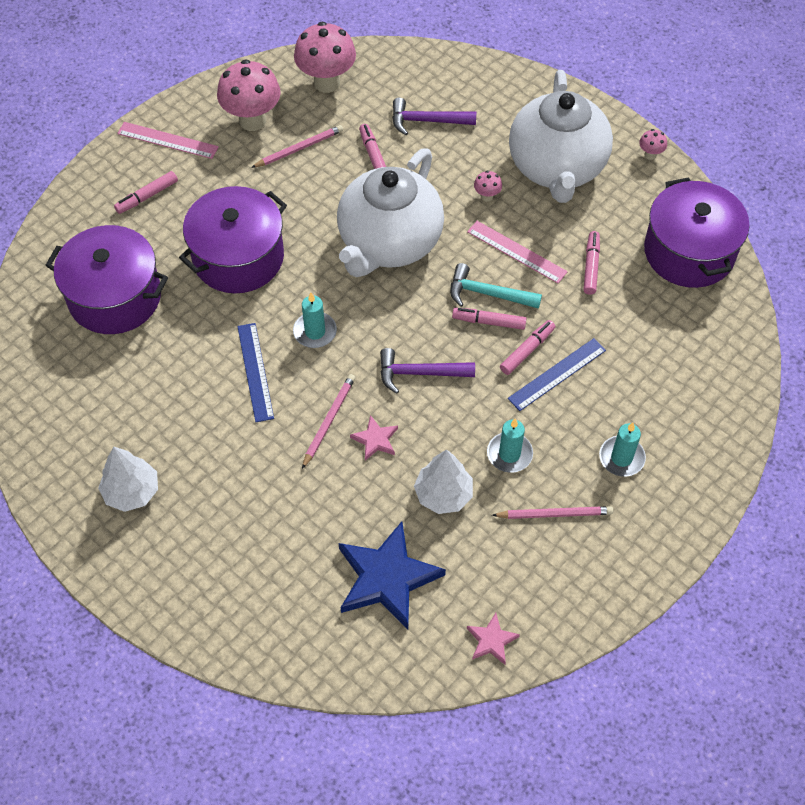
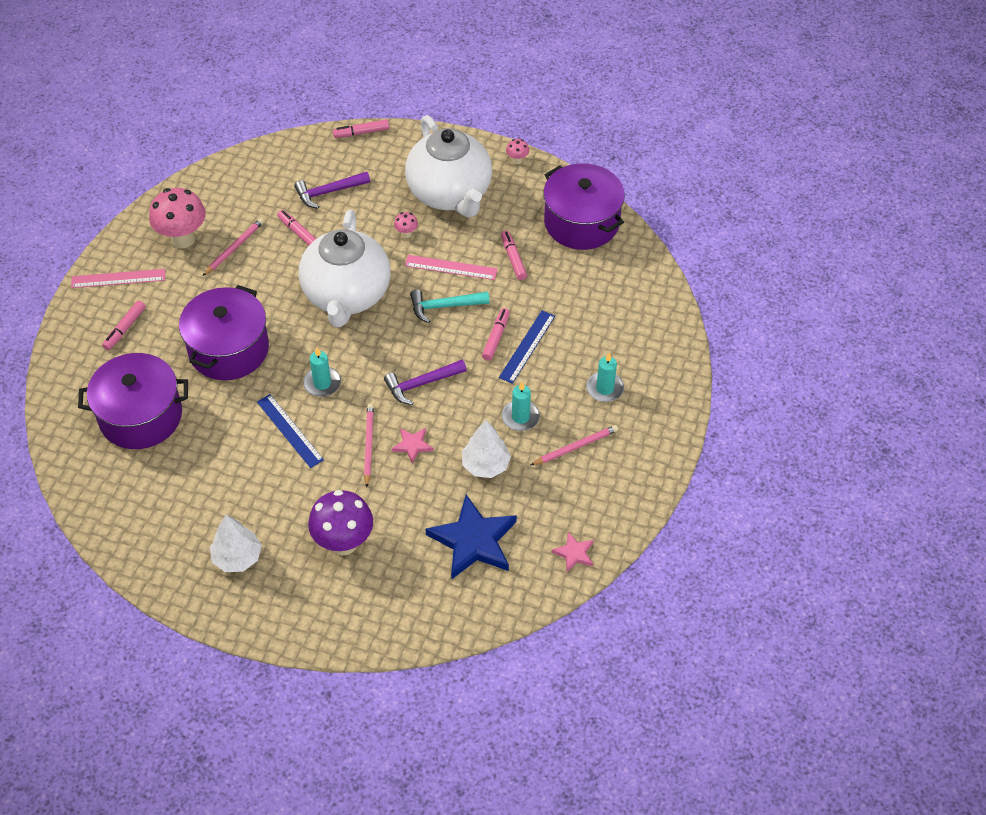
camera: 25 degrees left, 5 degrees down
pink mushroom [294,22,356,93] -> none
pink marker [452,308,526,330] -> pink marker moved to [333,119,389,138]
none -> purple mushroom [308,490,373,555]

